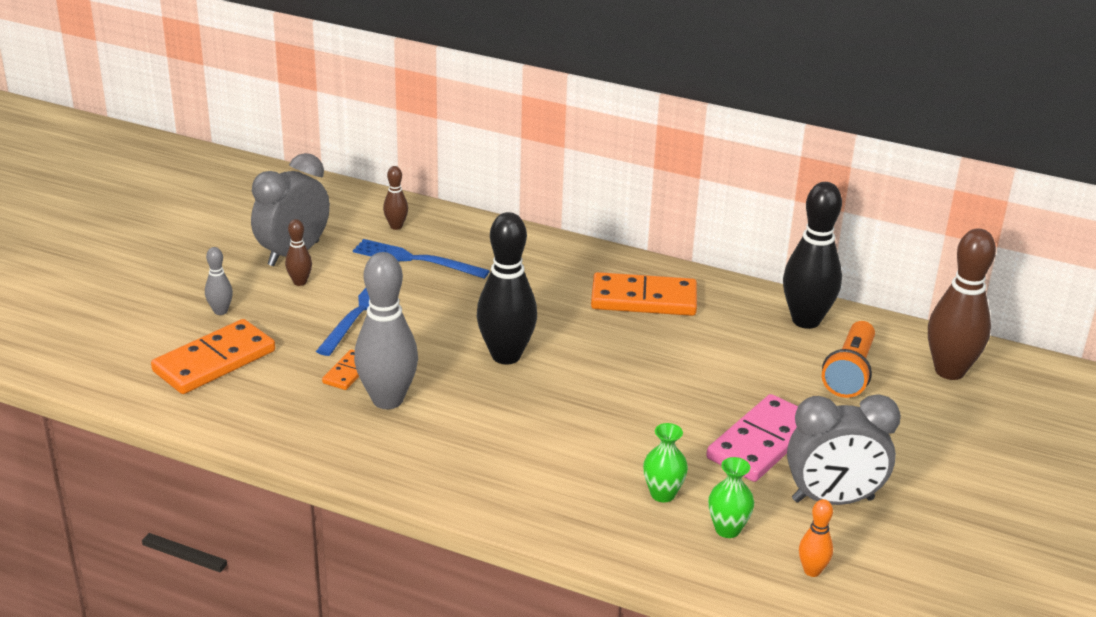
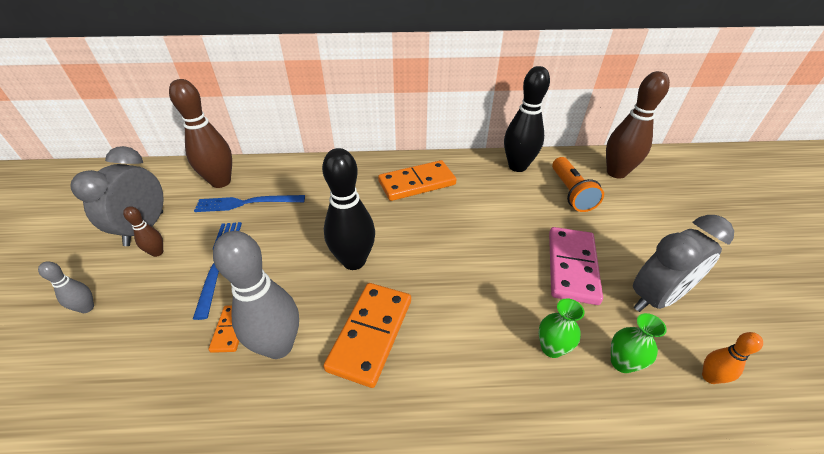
camera: 25 degrees left, 10 degrees up
orange domino [151,319,275,394] -> orange domino moved to [323,283,411,388]
brown bowling pin [383,166,408,230] -> brown bowling pin [169,79,232,188], size x2.12

